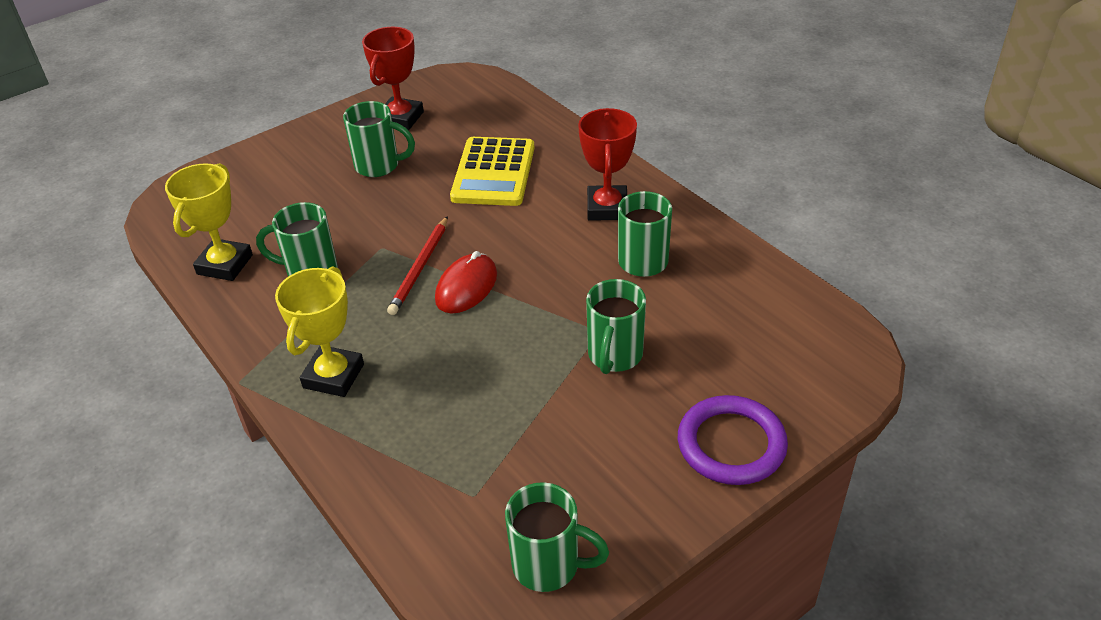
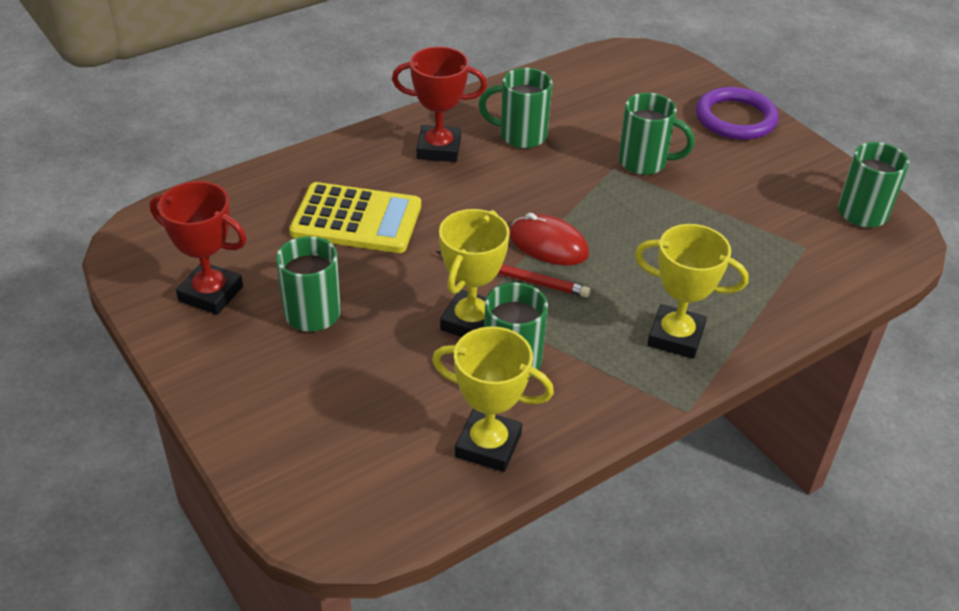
camera: 90 degrees left, 0 degrees up
none -> yellow trophy [439,209,510,337]

